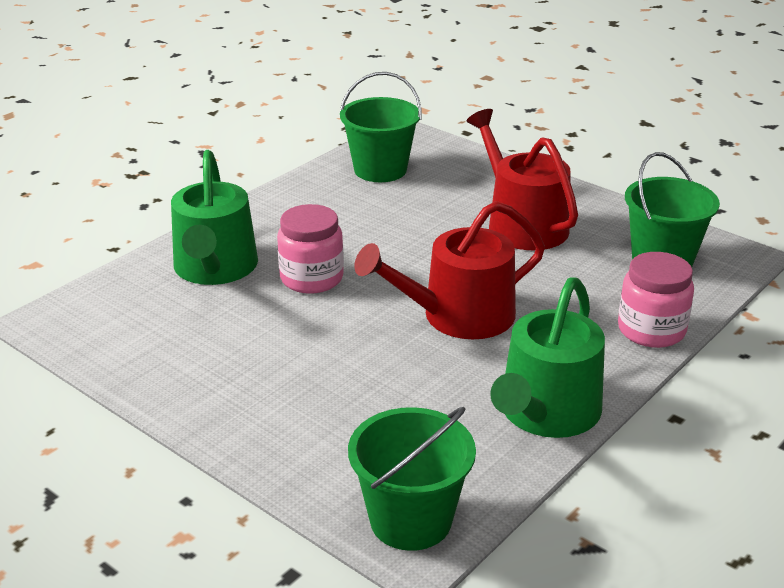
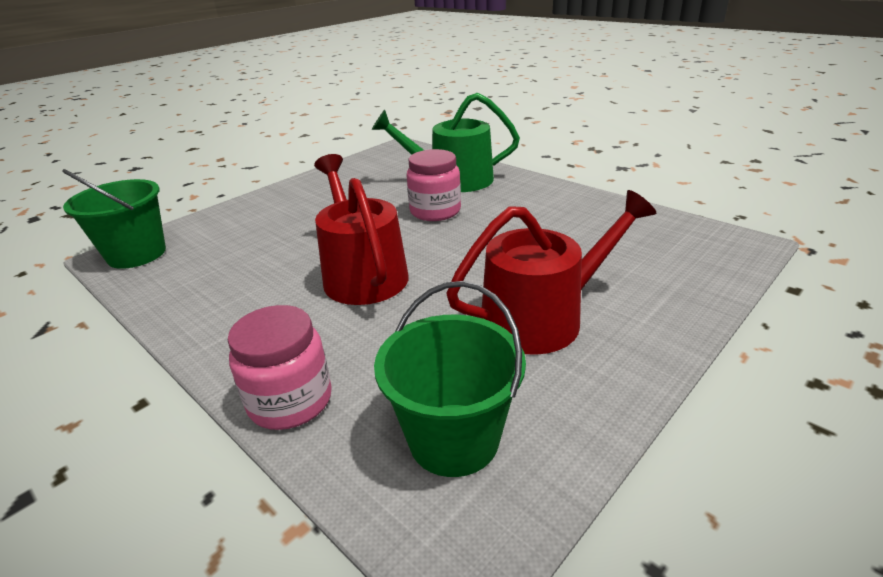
camera: 95 degrees right, 0 degrees up
green bucket [340,72,422,182] -> none
green watering can [490,277,605,438] -> none

